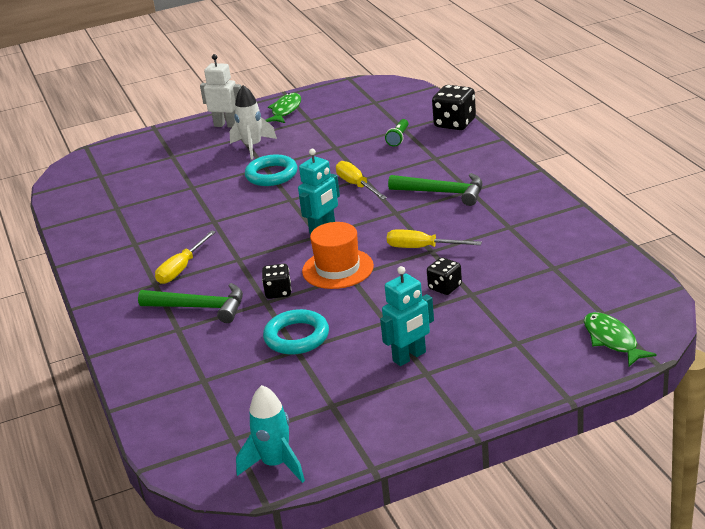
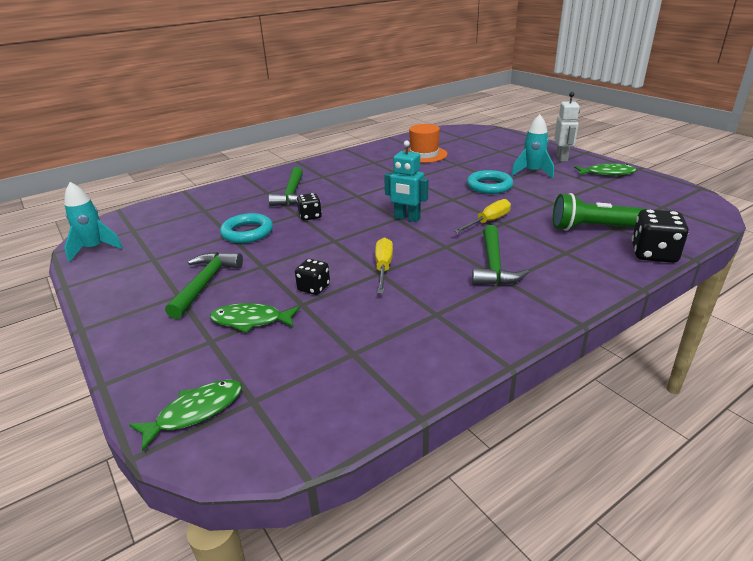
camera: 75 degrees right, 0 degrees up
yellow screwdriver [155,230,216,284] -> none
white rocket [230,85,277,160] -> turquoise rocket [511,114,554,178]
orange hat [302,222,374,289] -> orange hat moved to [404,124,448,163]
turquoise robot [380,266,434,366] -> green hammer [165,252,243,319]
green flashlight [385,119,409,147] -> green flashlight [553,193,647,231], size x1.93
none -> green fish [210,303,300,333]

